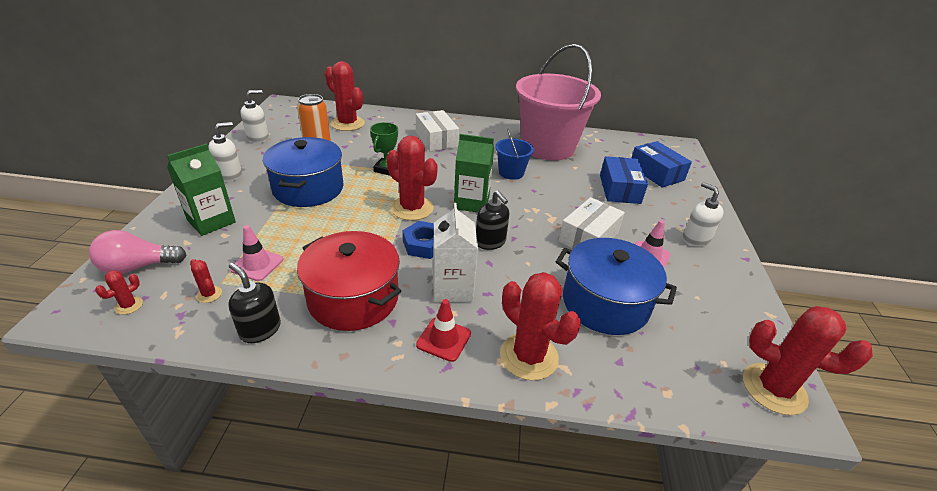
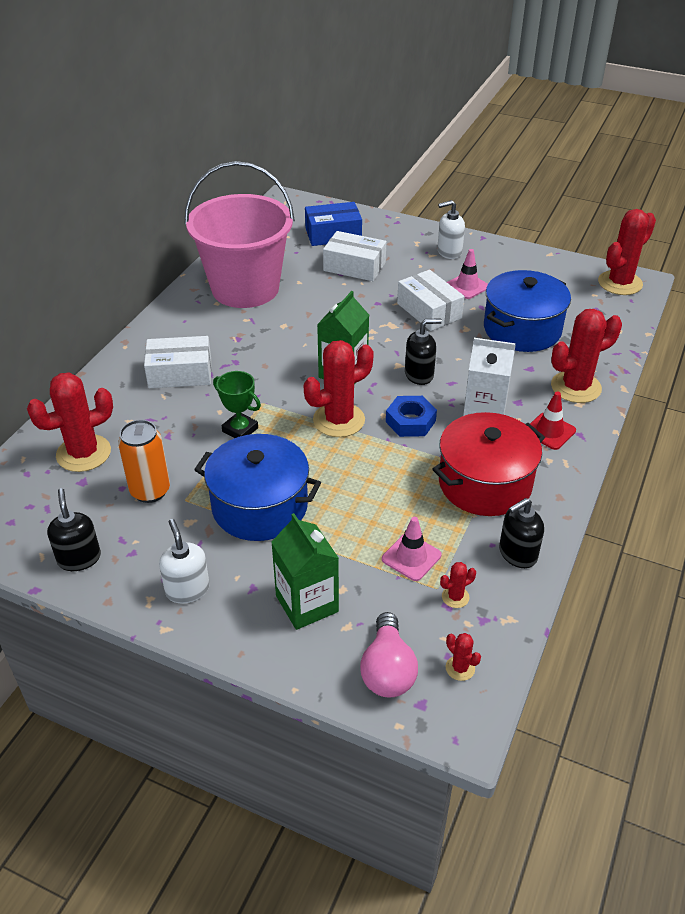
camera: 70 degrees left, 5 degrees up
white soap dispenser [241,90,269,143] -> black soap dispenser [47,488,101,571]
blue bucket [495,128,534,180] -> none
blue box [600,156,648,204] -> white box [323,231,386,281]

